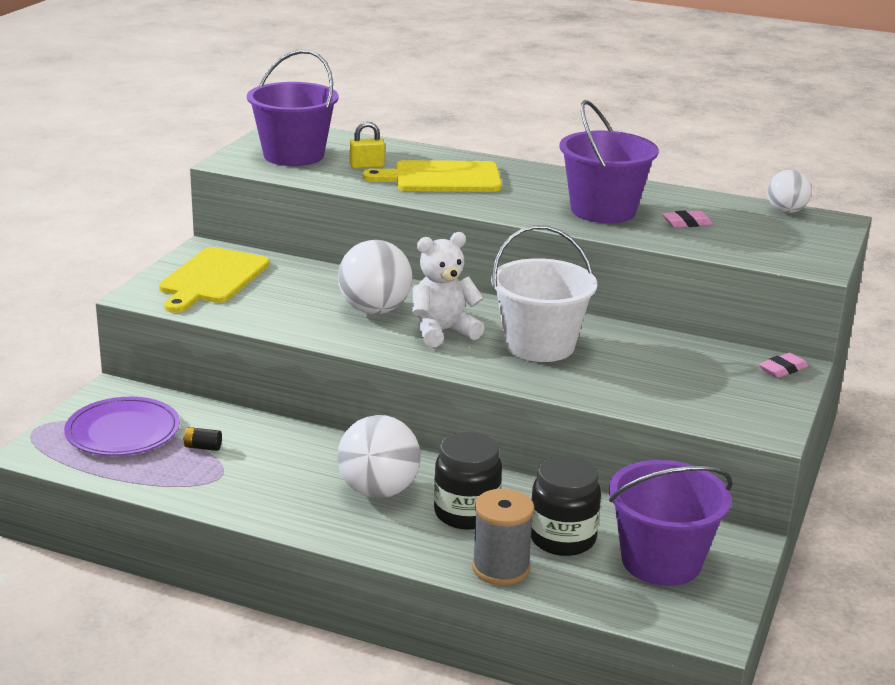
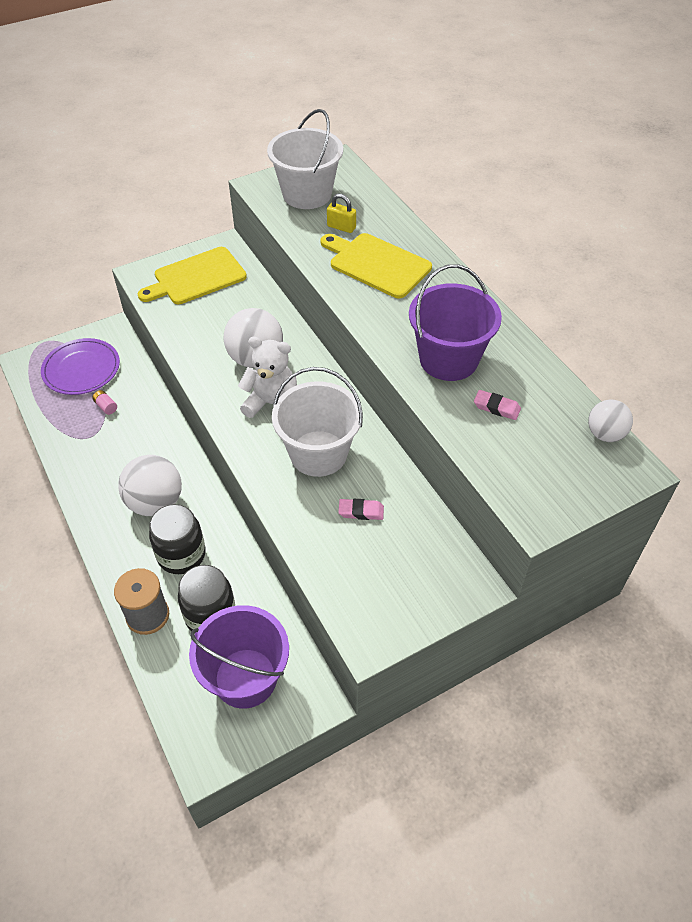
camera: 40 degrees right, 25 degrees up
black battery [183,427,222,451] -> pink battery [92,390,117,415]
purple bucket [247,50,338,166] -> white bucket [267,109,343,209]
pink eraser [759,353,808,378] -> pink eraser moved to [338,499,384,520]

